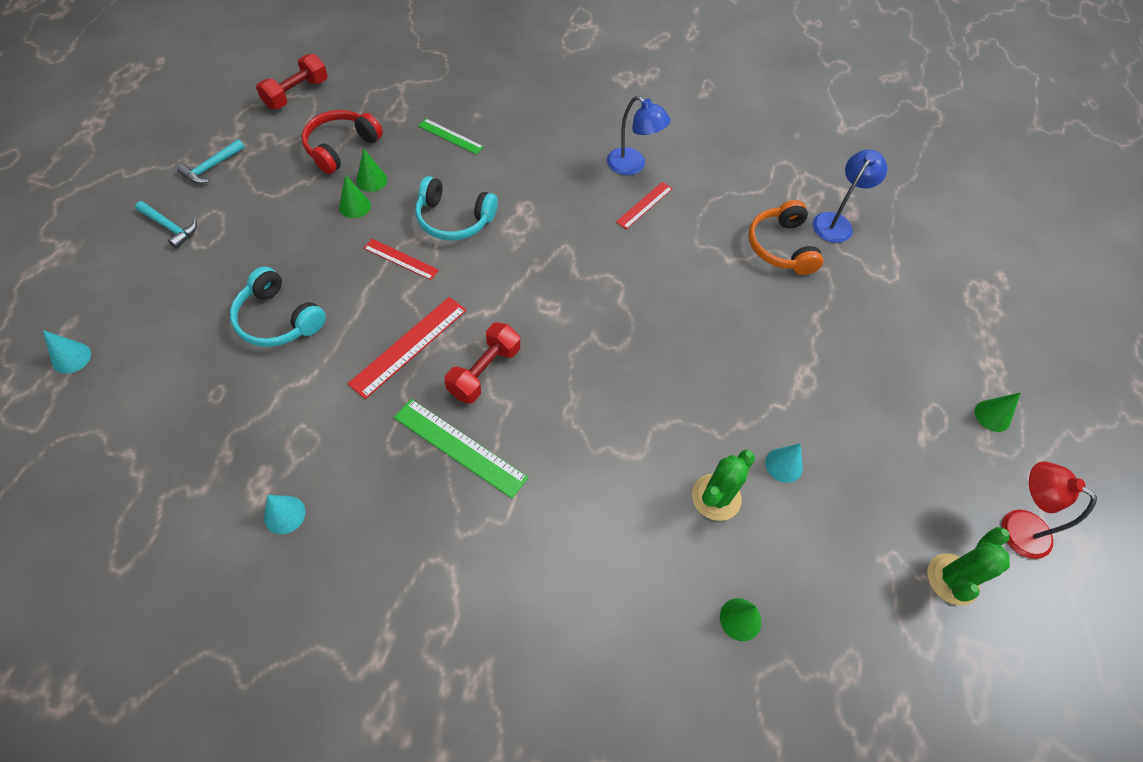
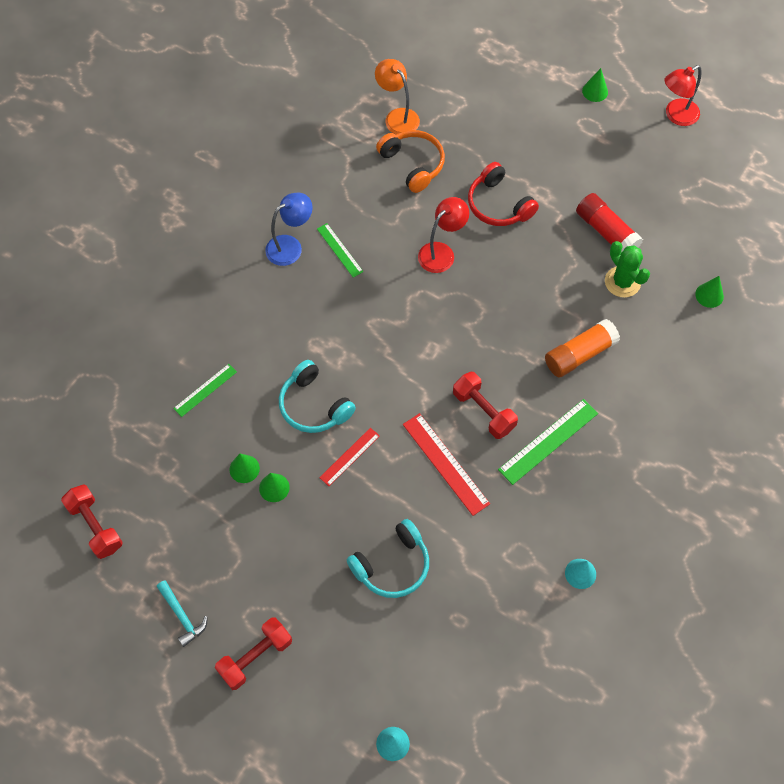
camera: 70 degrees left, 5 degrees up
turquoise hammer [135,201,197,249] -> red dumbbell [215,617,292,690]
red headphones [302,110,383,174] -> red headphones moved to [468,162,539,226]
turquoise headphones [415,176,498,241] -> turquoise headphones turned 105 degrees clockwise [279,360,356,433]
red ruler [616,182,673,229] -> green ruler [317,223,363,278]
orange headphones [748,200,823,275] -> orange headphones turned 135 degrees counterclockwise [376,130,445,193]
turquoise cone [765,444,803,483] -> red glue stick [576,193,643,253]
blue lamp [813,149,888,243] -> orange lamp [375,59,420,134]
green cactus [927,527,1010,605] -> none
none -> red lamp [418,197,469,273]
none -> orange glue stick [545,319,620,377]

